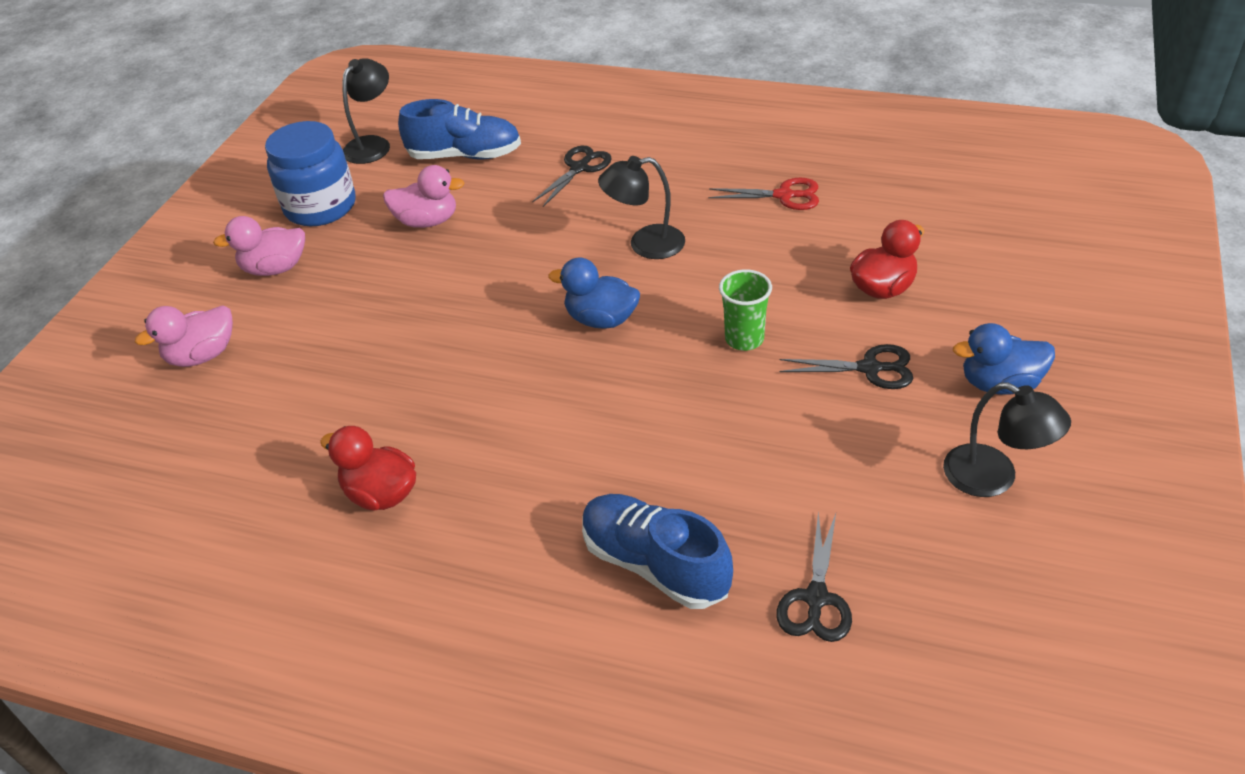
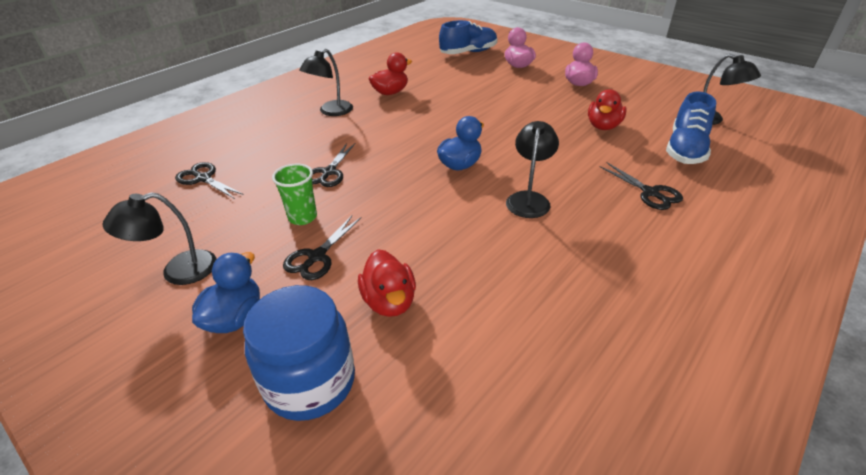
camera: 110 degrees right, 5 degrees down
blue jar [265,121,356,226] -> blue jar moved to [243,285,355,421]
pink duck [383,165,465,228] -> red duck [588,89,627,130]
blue shoe [582,494,733,609] -> blue shoe moved to [439,20,497,54]
red scissors [709,178,819,210] -> none
green cup [719,269,772,351] -> green cup moved to [272,164,317,225]
none -> black lamp [299,49,353,116]
none -> black scissors [312,143,355,187]

